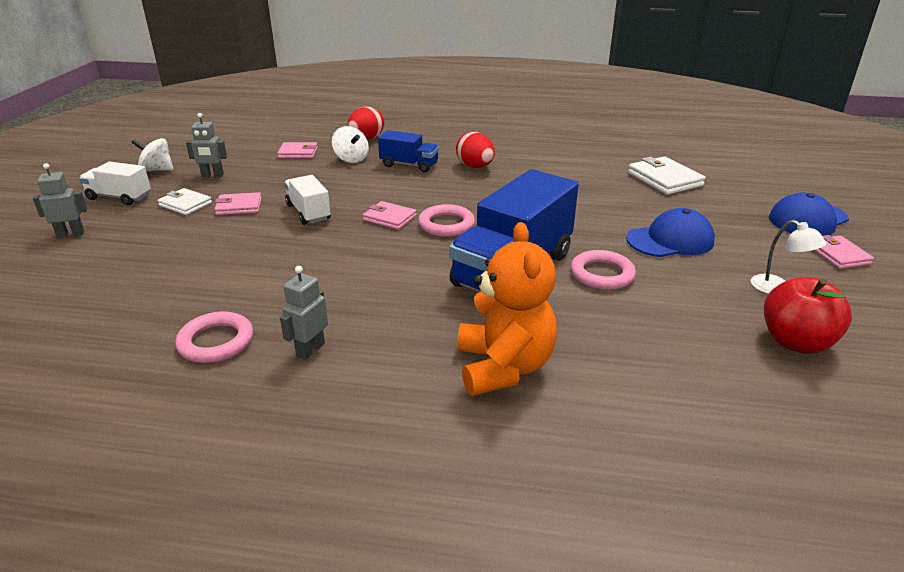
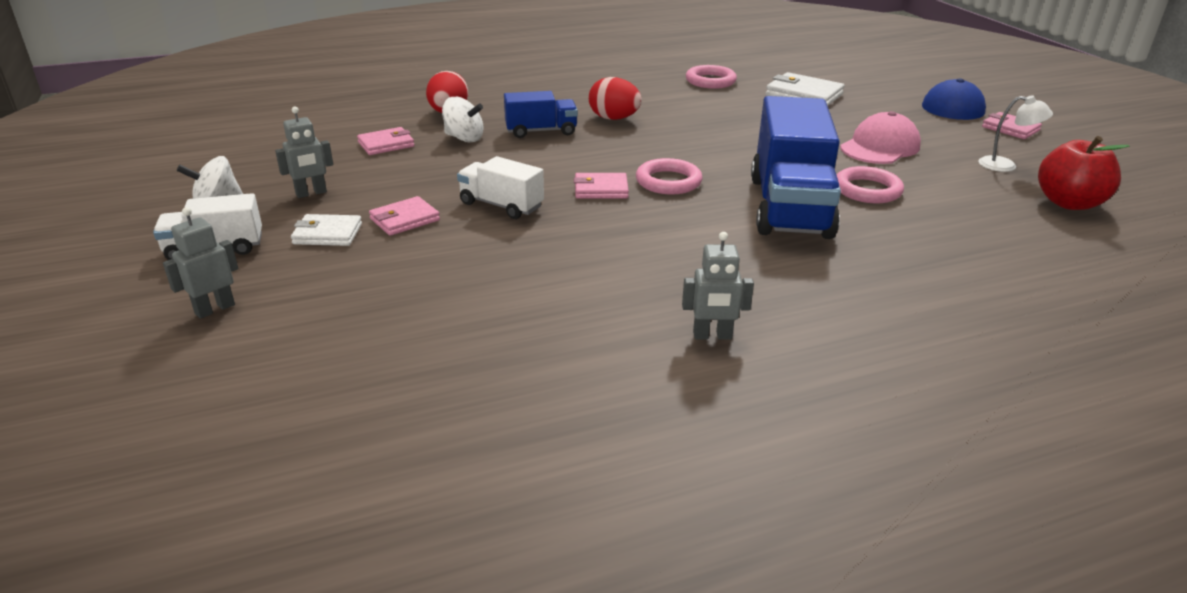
camera: 30 degrees left, 0 degrees up
pink ring [175,312,253,363] -> pink ring moved to [686,65,737,89]
grey robot [280,266,328,360] -> grey robot turned 90 degrees counterclockwise [682,232,754,340]
orange teddy bear [457,222,557,396] -> none
blue cap [626,208,715,257] -> pink cap [840,111,921,164]

